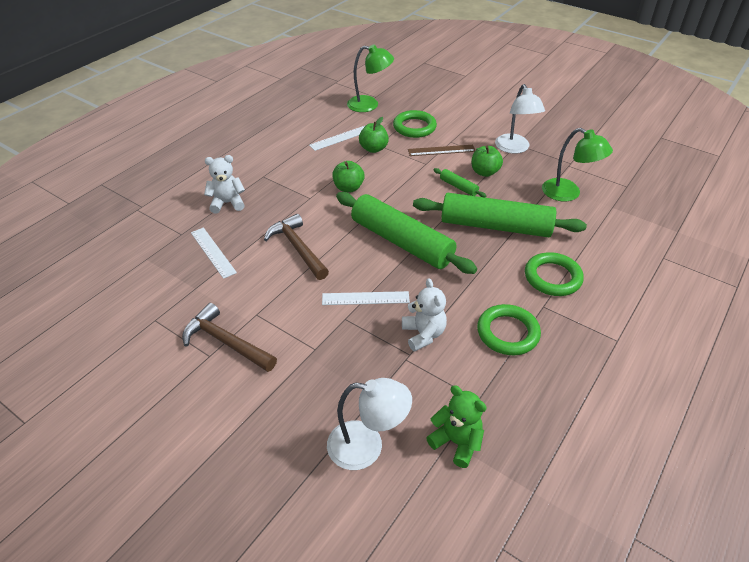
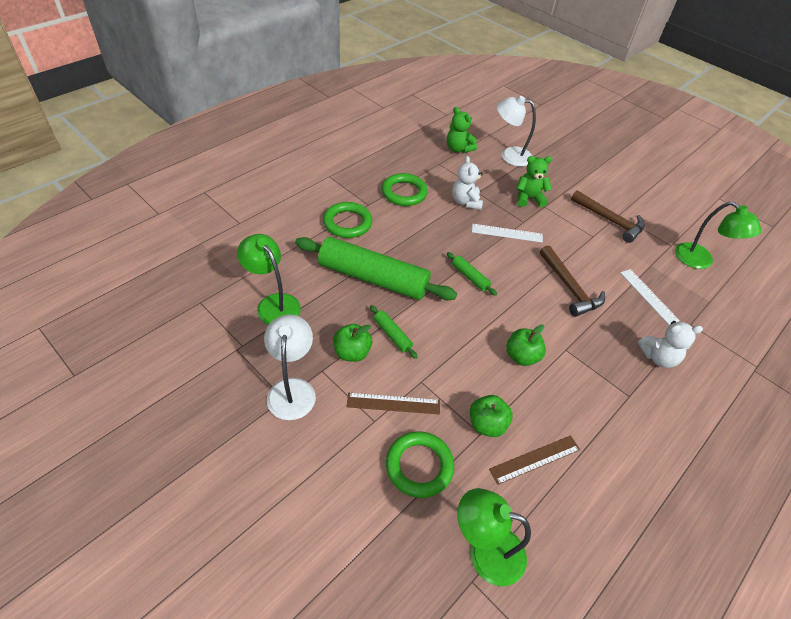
camera: 175 degrees left, 5 degrees up
white ruler [309,126,365,151] -> brown ruler [489,435,580,485]
green rolling pin [336,192,477,274] -> green rolling pin [447,252,497,296], size x0.41
none -> green teddy bear [516,156,552,207]
none -> green lamp [675,202,762,269]

